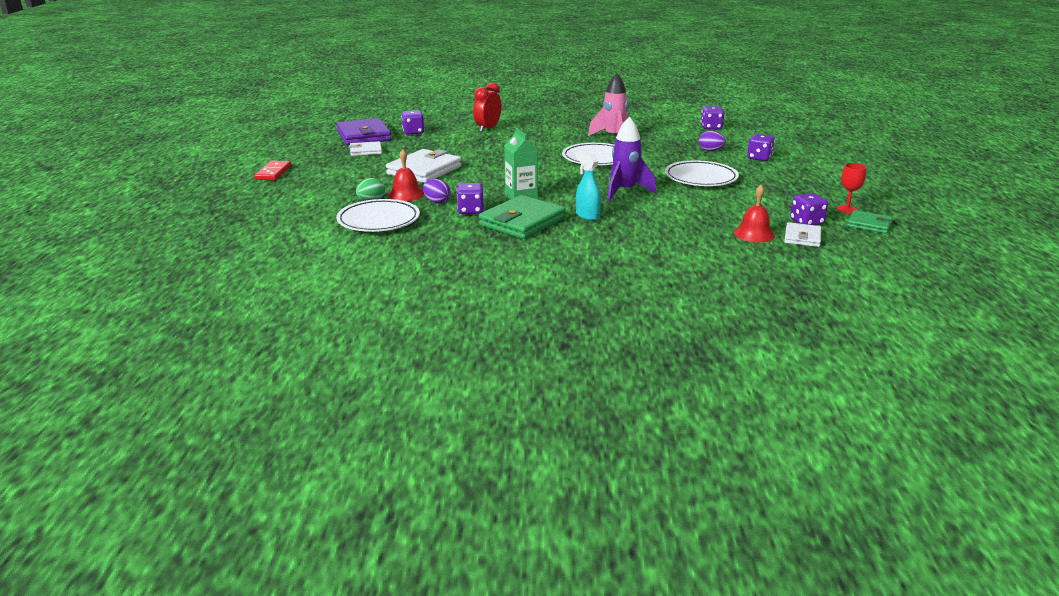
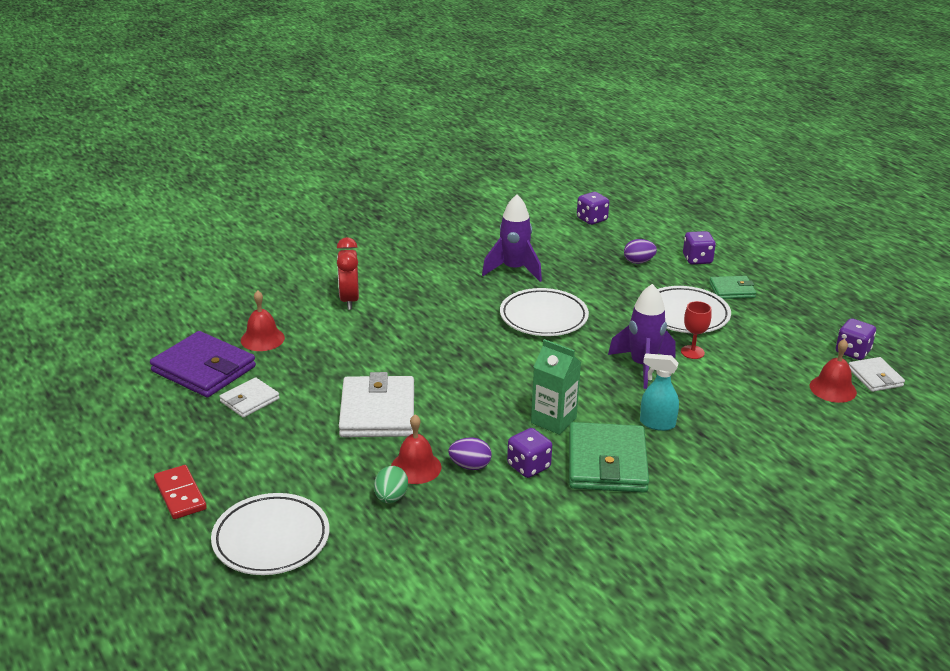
camera: 35 degrees left, 5 degrees up
white plate [336,199,420,232] -> white plate moved to [211,493,329,575]
purple dice [401,110,424,135] -> red bell [241,290,285,351]
pink rocket [588,73,629,136] -> purple rocket [482,195,542,282]
red goblet [837,163,866,213] -> red goblet moved to [681,301,712,359]
green wallet [847,210,893,234] -> green wallet moved to [709,276,756,299]

